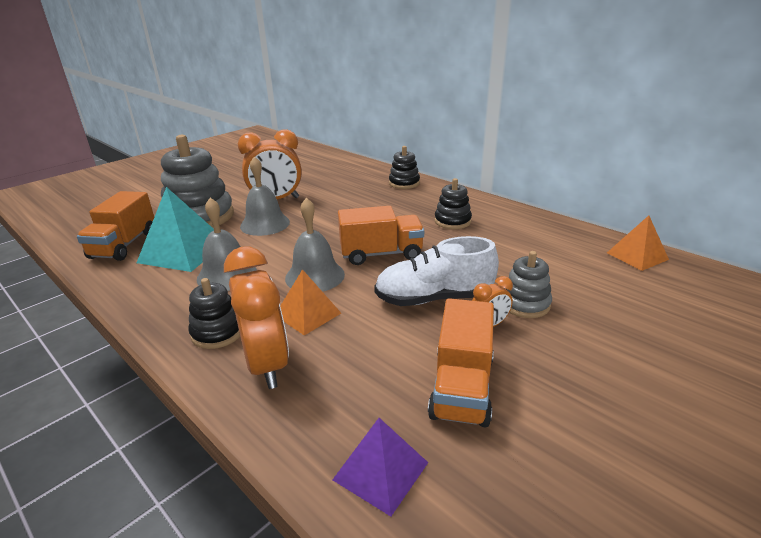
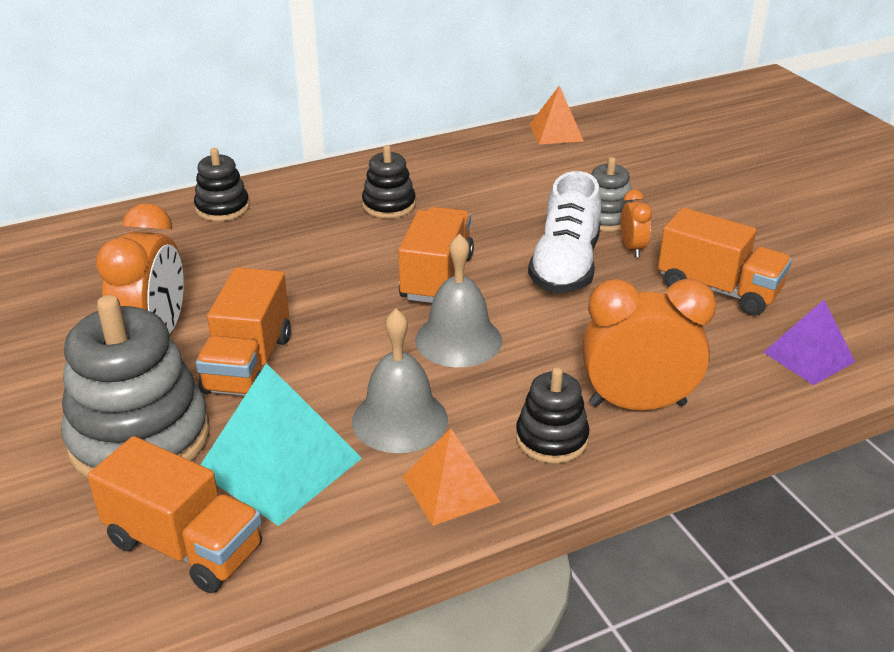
camera: 70 degrees left, 5 degrees up
grey bell [240,156,290,236] -> orange truck [196,267,291,396]
orange pyramid [280,269,341,336] -> orange pyramid moved to [402,428,500,526]

